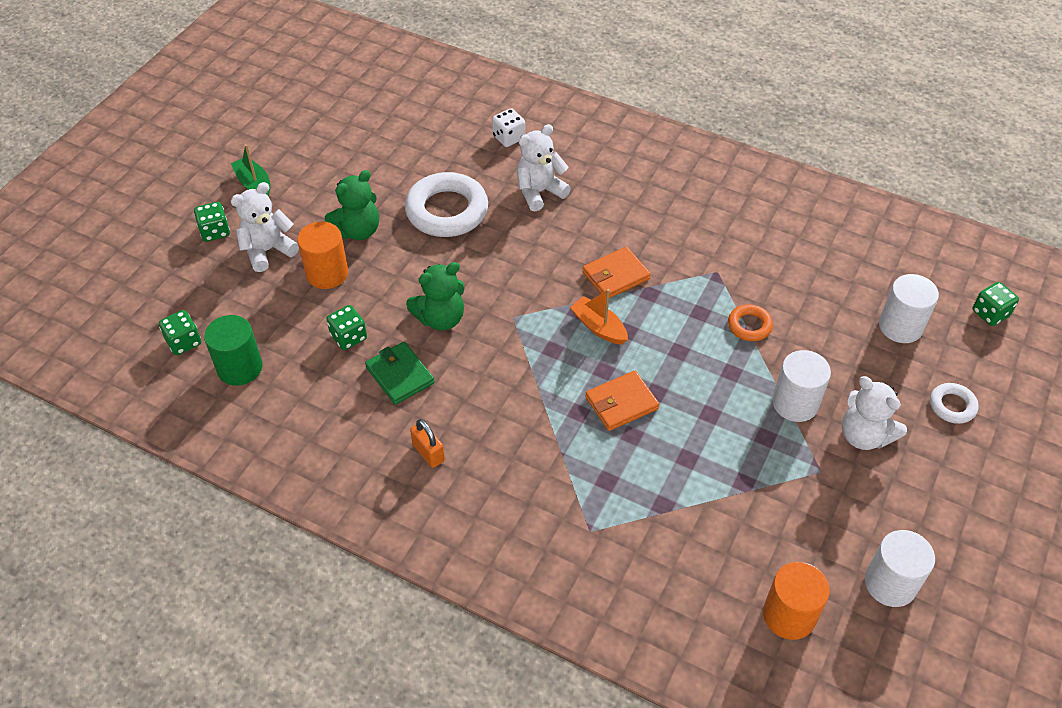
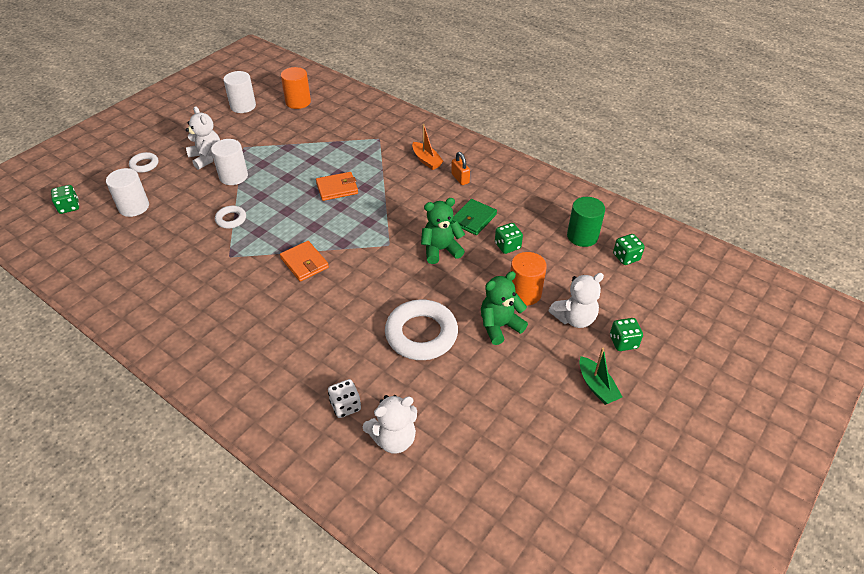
camera: 170 degrees left, 5 degrees down
green wallet [365,342,435,405] -> green wallet turned 60 degrees clockwise [451,199,497,235]
white teddy bear [517,124,571,212] -> white teddy bear moved to [363,395,417,454]
orange boat [570,289,628,345] -> orange boat moved to [412,124,443,170]
orange wallet [583,247,651,298] -> orange wallet turned 75 degrees clockwise [280,241,329,281]
orange ring [728,304,773,341] -> white ring [215,206,246,229]

